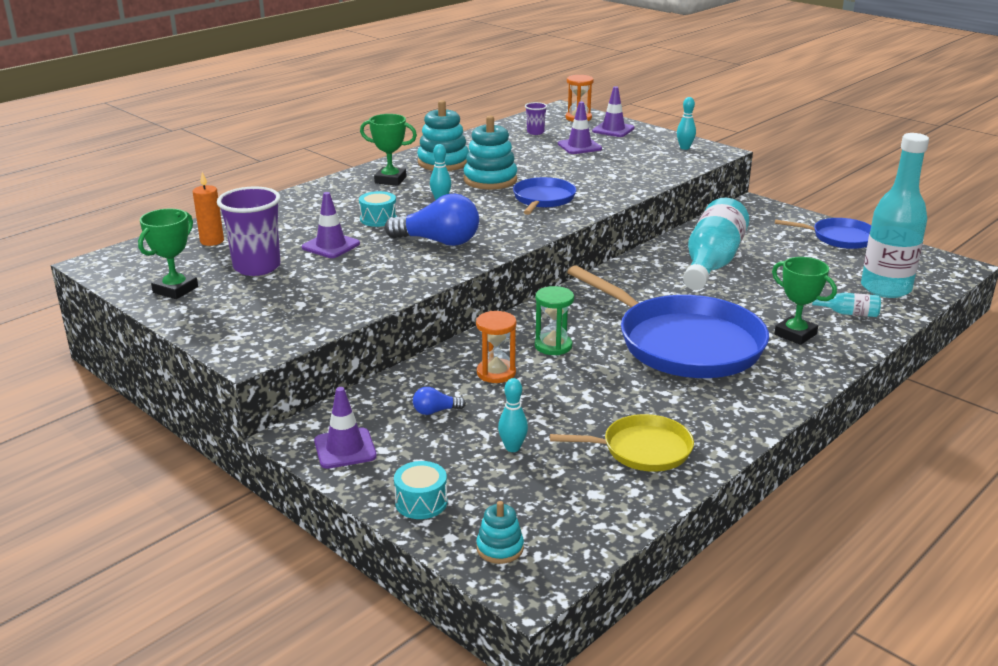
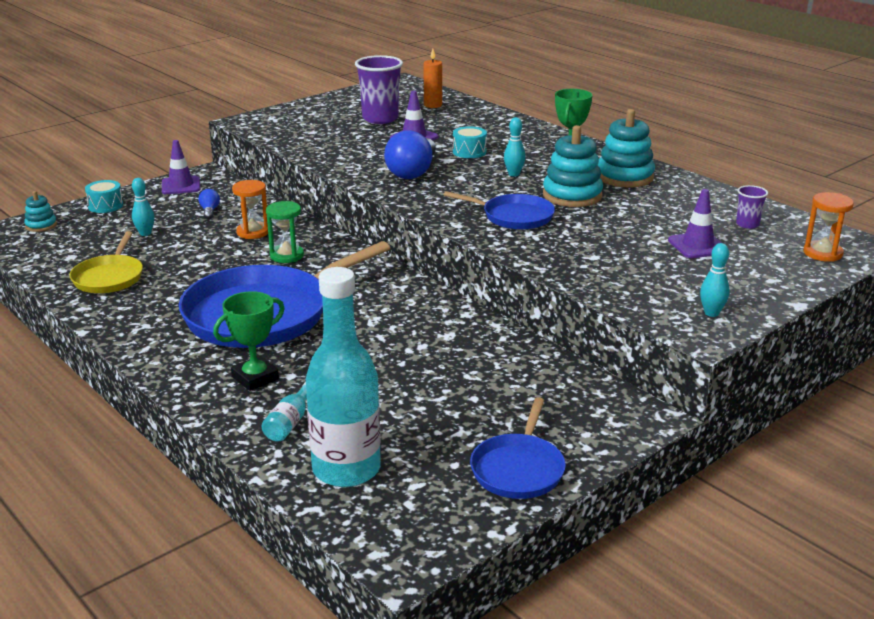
camera: 95 degrees right, 0 degrees up
green trophy [138,209,198,299] -> none
purple traffic cone [592,86,635,137] -> none
turquoise bottle [683,198,749,290] -> none

